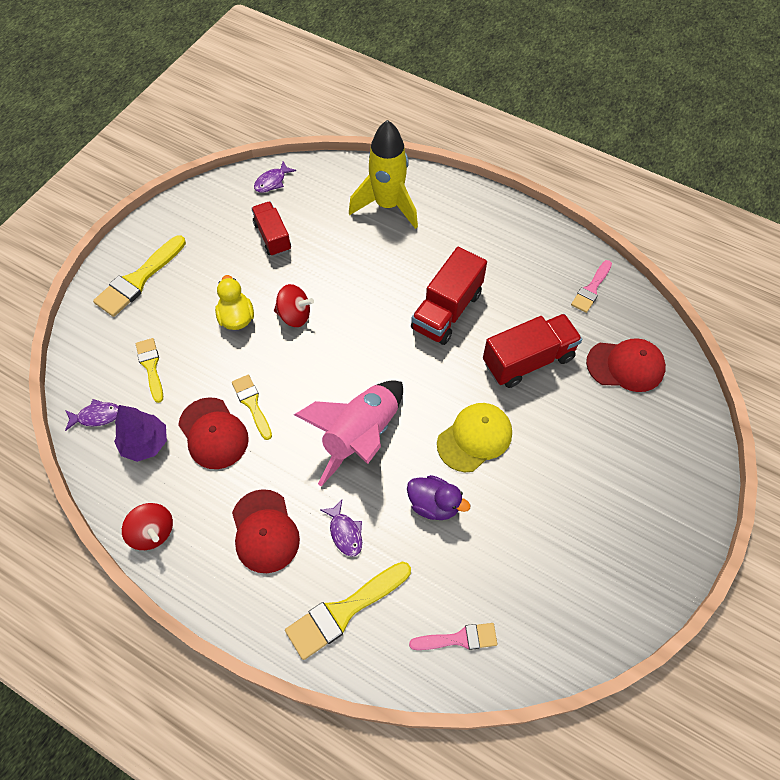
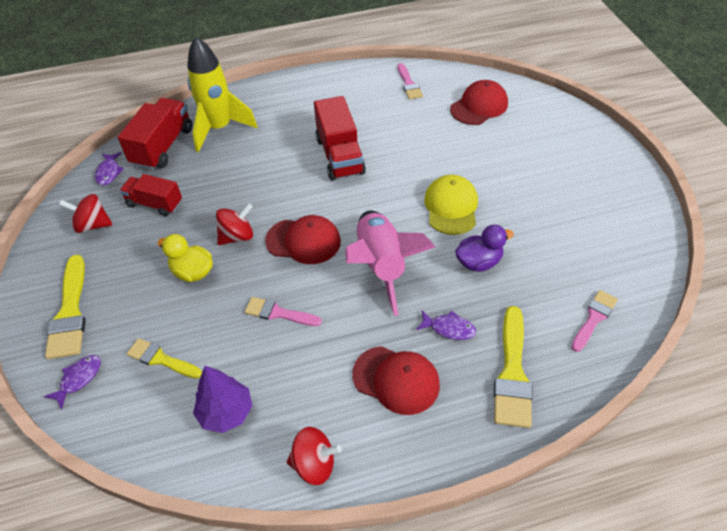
camera: 45 degrees left, 10 degrees down
purple fish [65,399,119,431] -> purple fish moved to [44,355,101,409]
red cap [178,397,249,469] -> red cap moved to [265,215,341,264]
yellow brush [232,375,272,440] -> pink brush [245,297,322,326]
red truck [483,314,582,388] -> red truck moved to [118,98,192,170]
none -> red spinning top [59,194,113,233]

